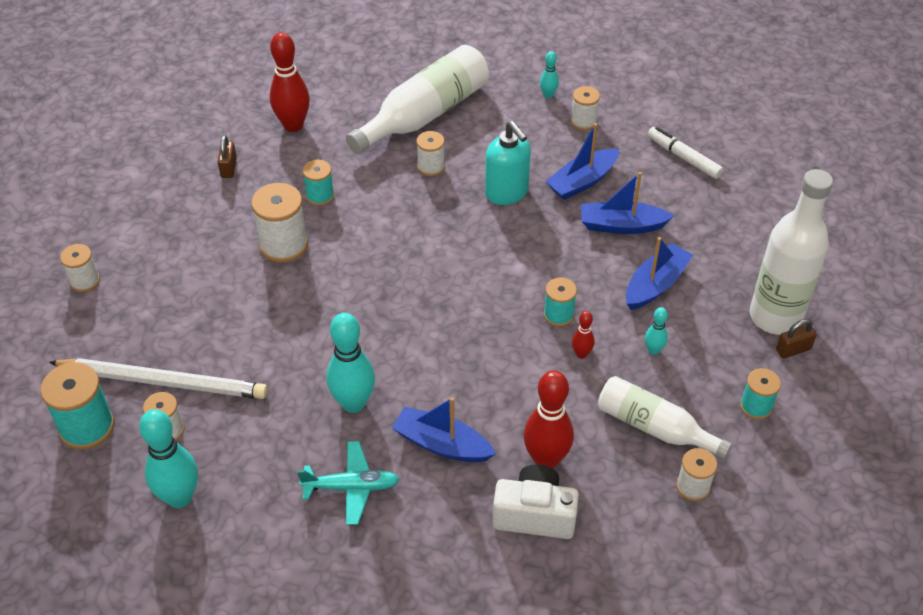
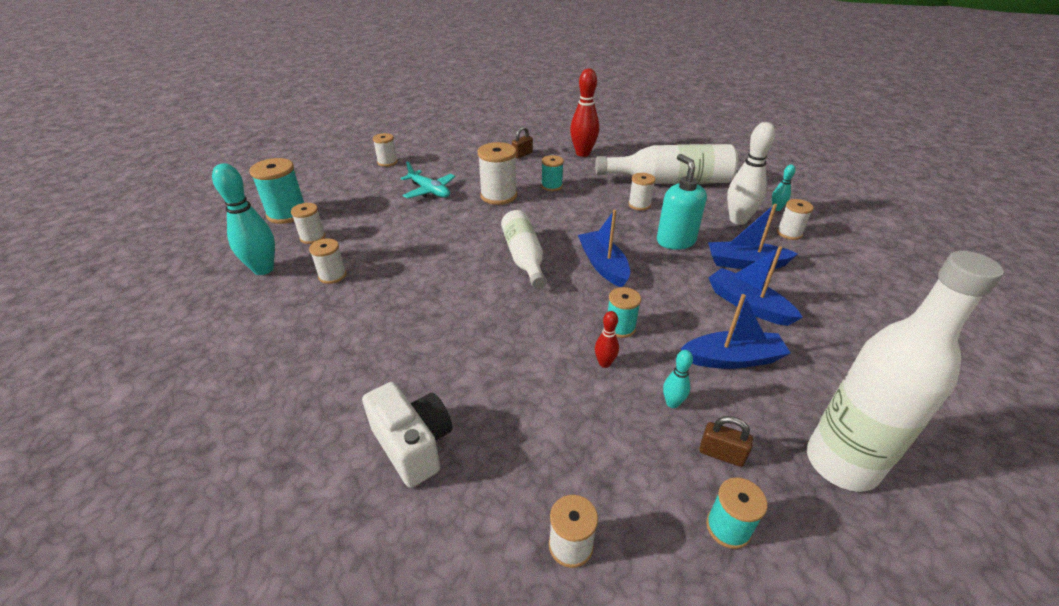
camera: 45 degrees right, 10 degrees down
white pencil [49,358,268,399] -> none
turquoise plane [297,441,400,525] -> turquoise plane moved to [400,162,455,199]
turquoise bowling pin [327,313,375,413] -> none
blue boat [392,397,496,462] -> blue boat moved to [578,210,630,287]
turquoise soap dispenser [485,121,531,205] -> turquoise soap dispenser turned 150 degrees clockwise [657,154,707,250]
red bowling pin [524,371,574,469] -> none
white bottle [598,376,732,460] -> white bottle moved to [501,210,547,289]
white marker [647,127,723,179] -> none
brown padlock [776,319,817,359] -> brown padlock moved to [699,416,753,467]
none -> white spool [309,238,347,284]
none -> white bowling pin [727,122,776,225]

